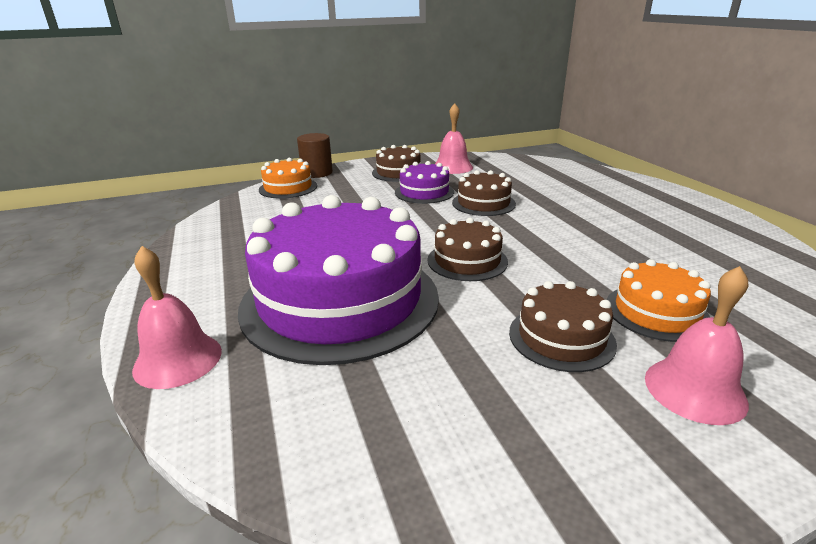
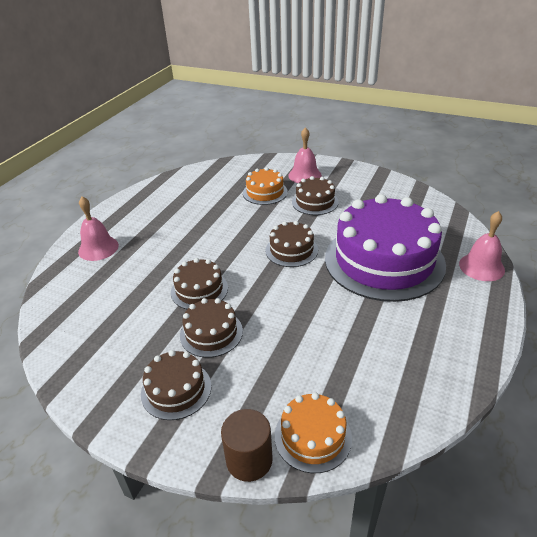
camera: 135 degrees left, 10 degrees up
purple cake [395,161,454,204] -> brown cake [180,298,243,358]
pink bell [435,103,473,174] -> pink bell moved to [78,197,119,261]

